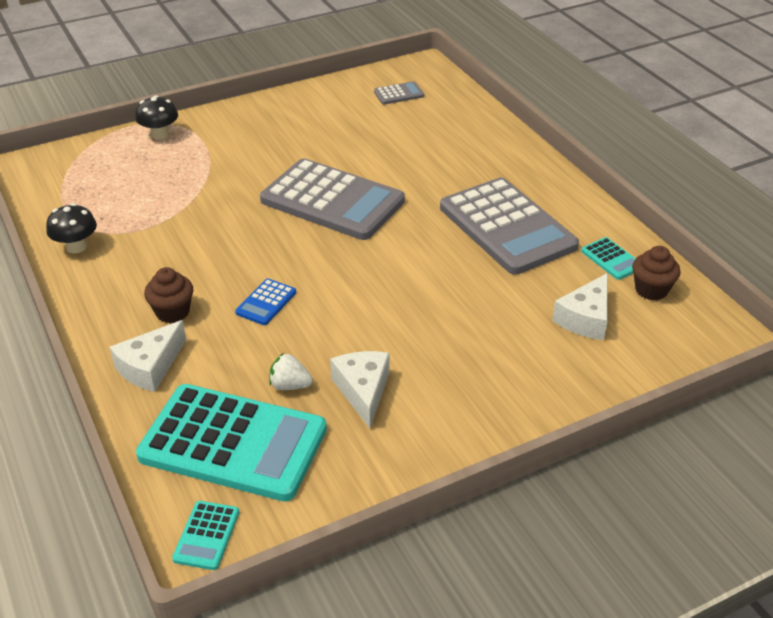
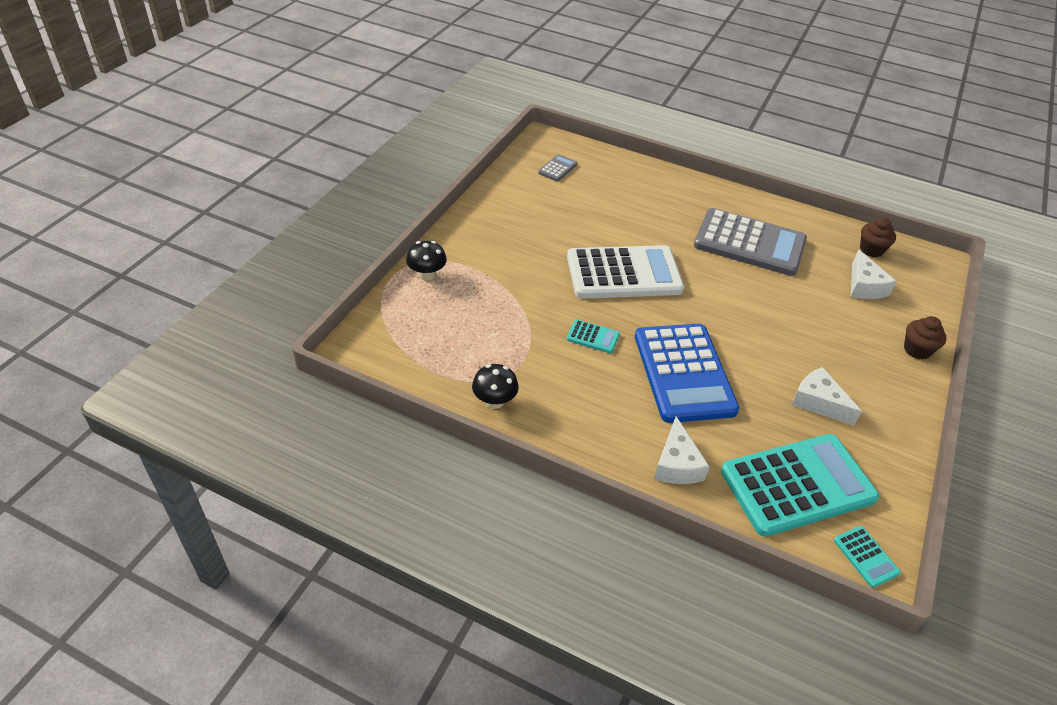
camera: 40 degrees left, 5 degrees up
brown cupcake [144,267,193,323] -> brown cupcake moved to [904,316,947,360]
blue calculator [235,279,296,325] -> blue calculator [635,324,739,423], size x2.44
grey calculator [260,158,405,240] -> white calculator [567,245,684,299]
white strawberry [269,353,313,390] -> none
turquoise calculator [581,237,636,280] -> turquoise calculator moved to [567,319,620,353]

